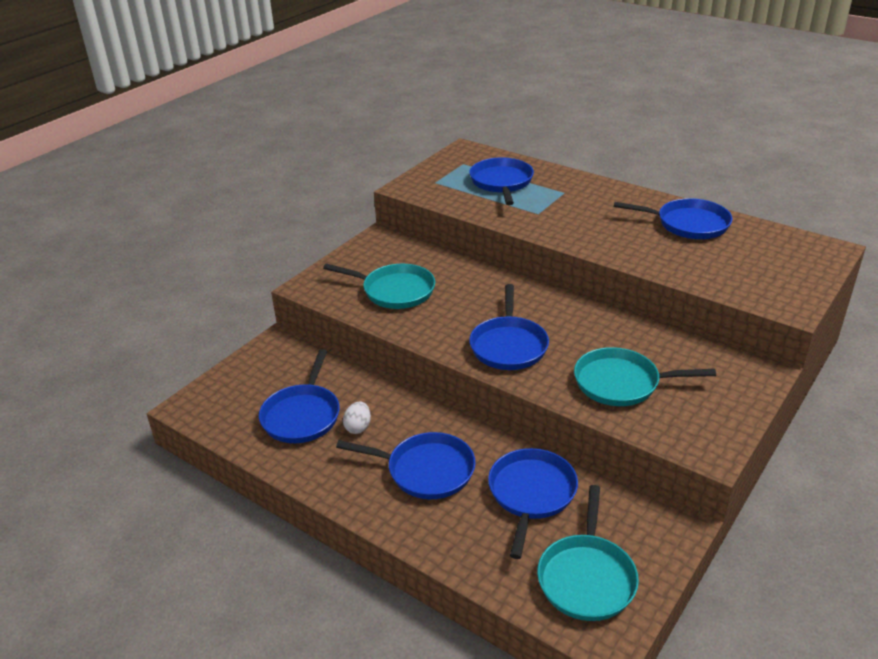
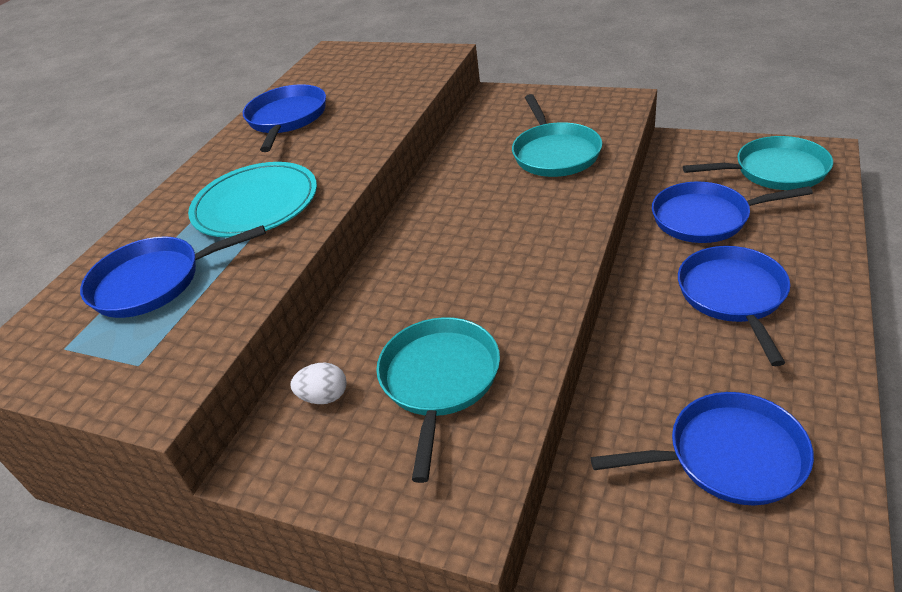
camera: 100 degrees left, 5 degrees up
white egg [343,402,371,434] -> white egg moved to [291,363,346,404]
blue pan [469,284,549,370] -> none
none -> turquoise plate [188,162,317,238]

